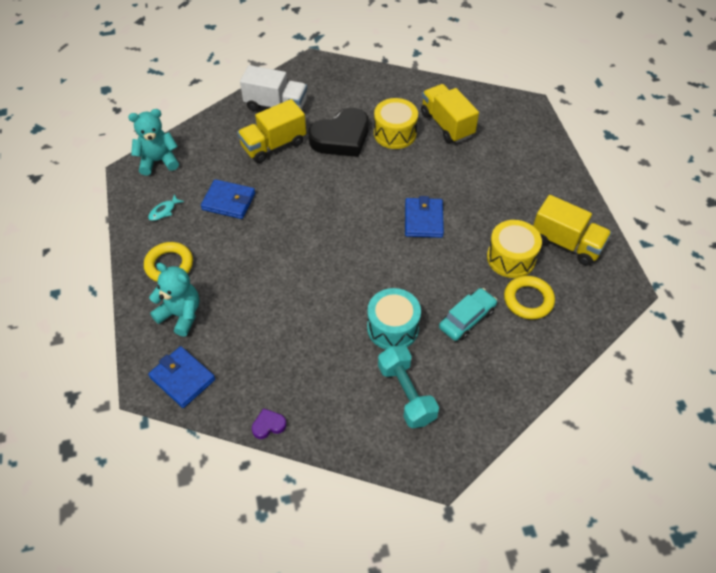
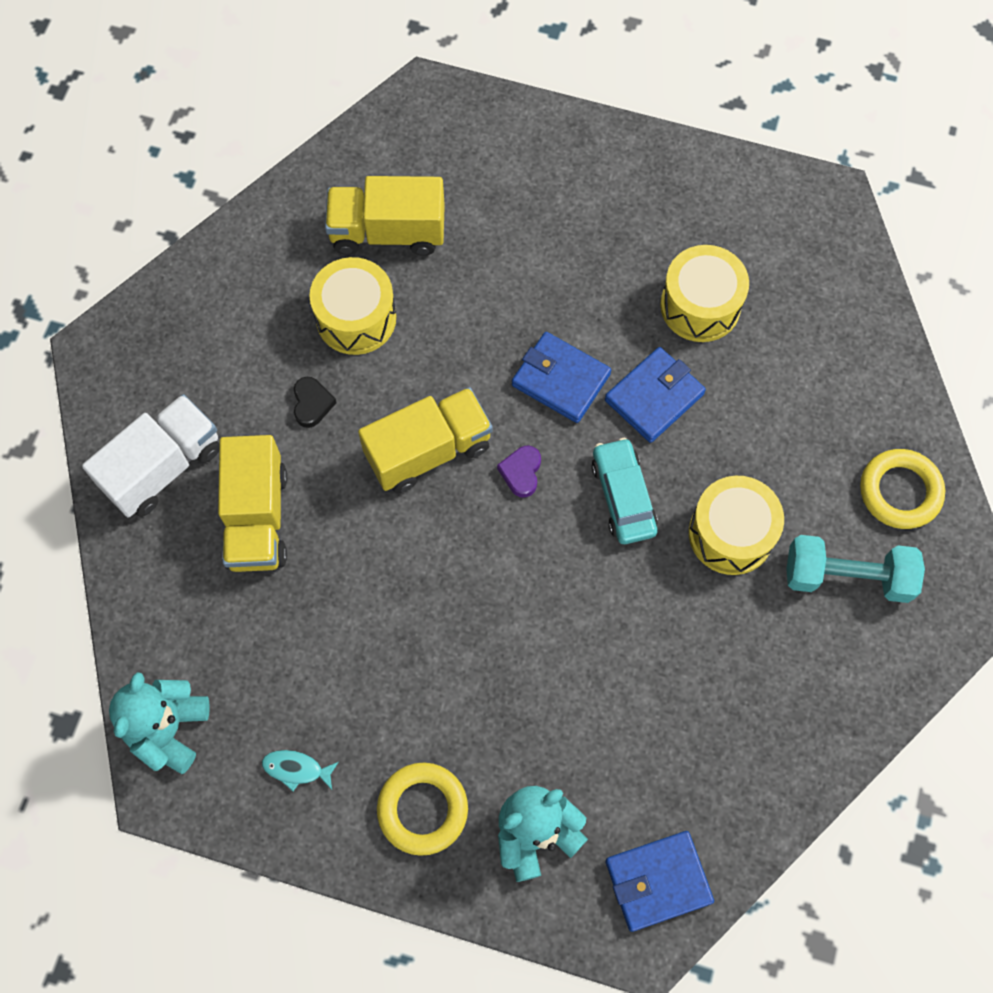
camera: 60 degrees left, 15 degrees up
turquoise fish [148,194,184,221] -> turquoise fish turned 120 degrees clockwise [262,750,338,791]
blue wallet [201,179,255,219] -> blue wallet moved to [605,347,706,443]
purple heart [252,408,287,439] -> purple heart moved to [497,446,541,497]
black heart [309,108,368,157] -> black heart [294,377,337,428], size x0.41
turquoise drum [367,288,421,349] -> yellow drum [689,476,784,575]
turquoise car [439,288,497,341] -> turquoise car moved to [592,438,658,544]
yellow ring [504,276,555,319] -> yellow ring moved to [860,449,945,529]
yellow truck [533,195,612,266] -> yellow truck moved to [358,387,493,493]

